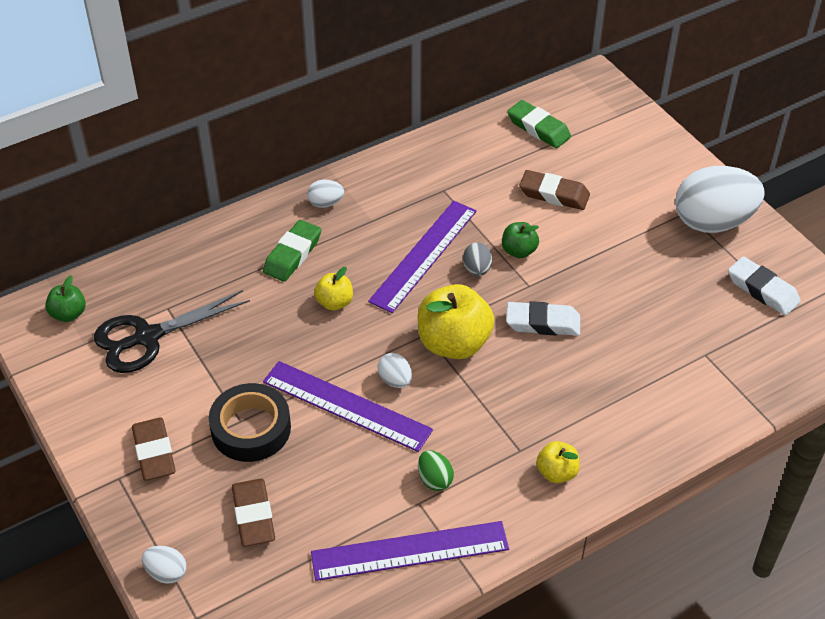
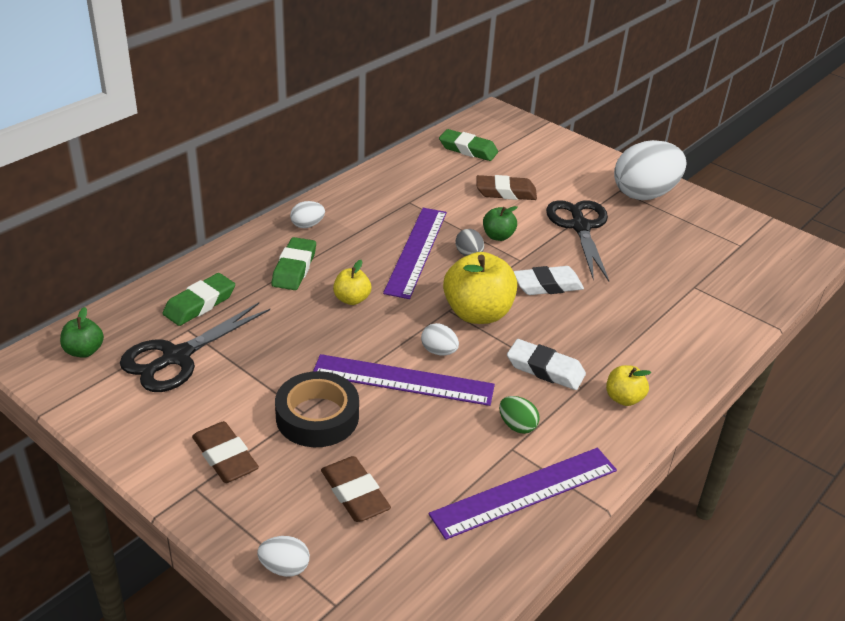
camera: 20 degrees left, 10 degrees down
white eraser [728,256,801,316] -> white eraser moved to [507,339,586,390]
none -> green eraser [163,273,235,326]
none -> black scissors [546,200,609,281]

